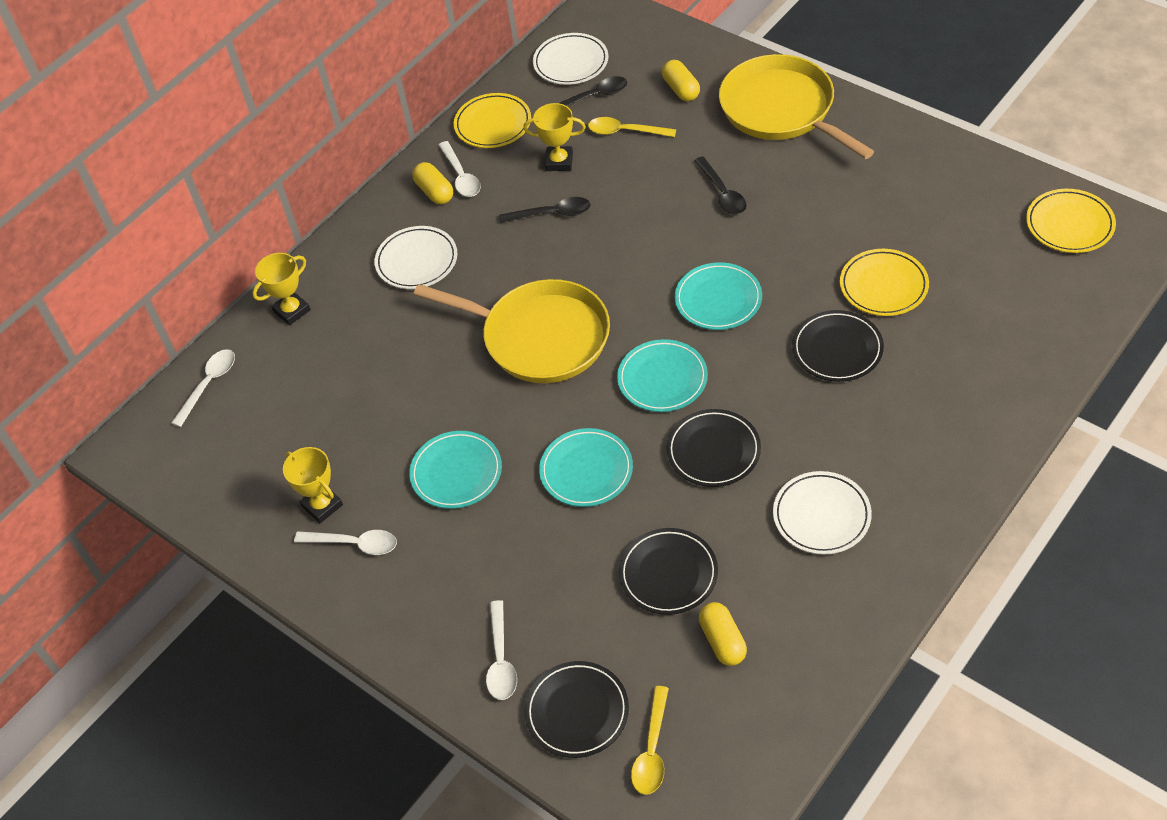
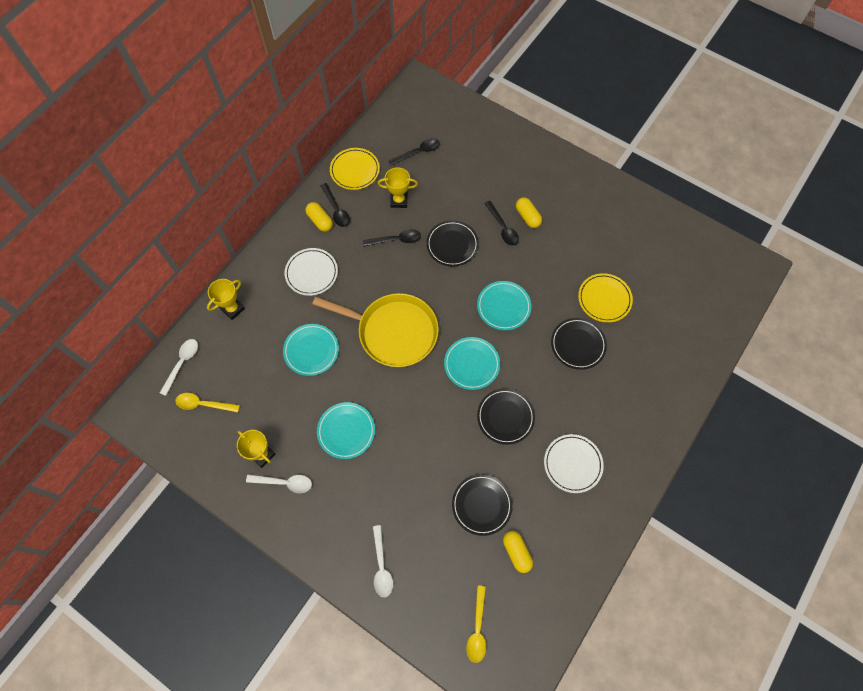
camera: 10 degrees left, 15 degrees up
white spoon [438,141,481,197] -> black spoon [321,183,350,227]
black plate [525,661,629,758] -> black plate moved to [426,220,479,266]
white plate [533,33,608,85] -> none
turquoise plate [539,428,633,507] -> turquoise plate moved to [283,324,339,376]
yellow spoon [588,117,676,137] -> yellow spoon moved to [176,393,240,412]
yellow capsule [662,60,700,101] -> yellow capsule moved to [516,197,542,228]
yellow pan [719,54,875,159] -> none
yellow plate [1026,189,1116,253] -> none

